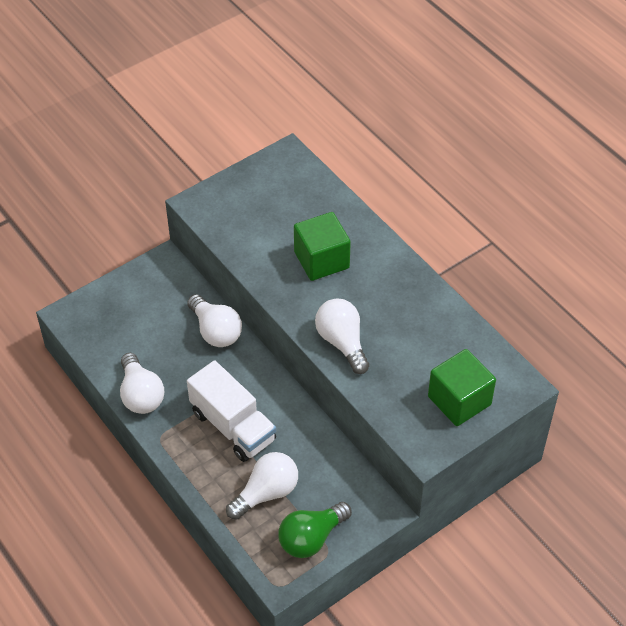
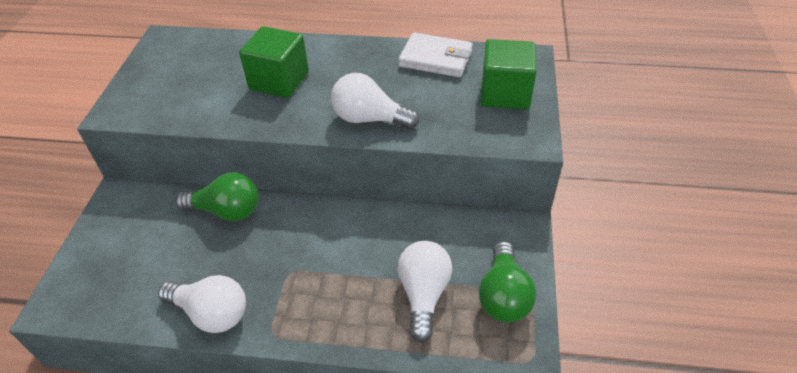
camera: 45 degrees left, 5 degrees down
white light bulb [187,294,242,347] -> green light bulb [176,172,259,221]
white truck [187,360,276,462] -> none
none -> white wallet [398,33,473,77]

